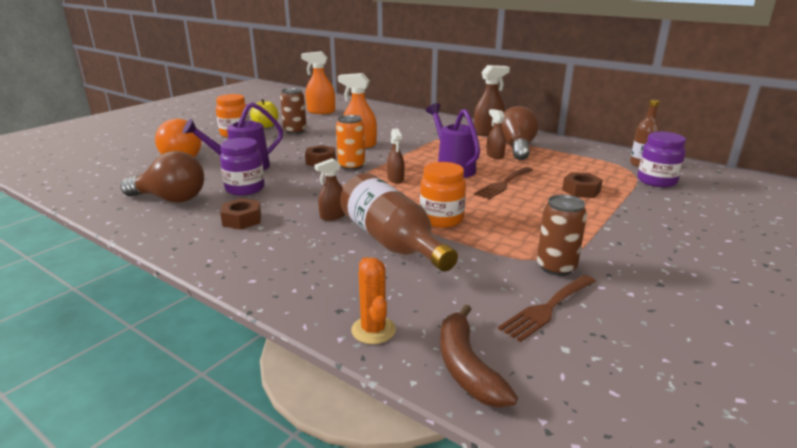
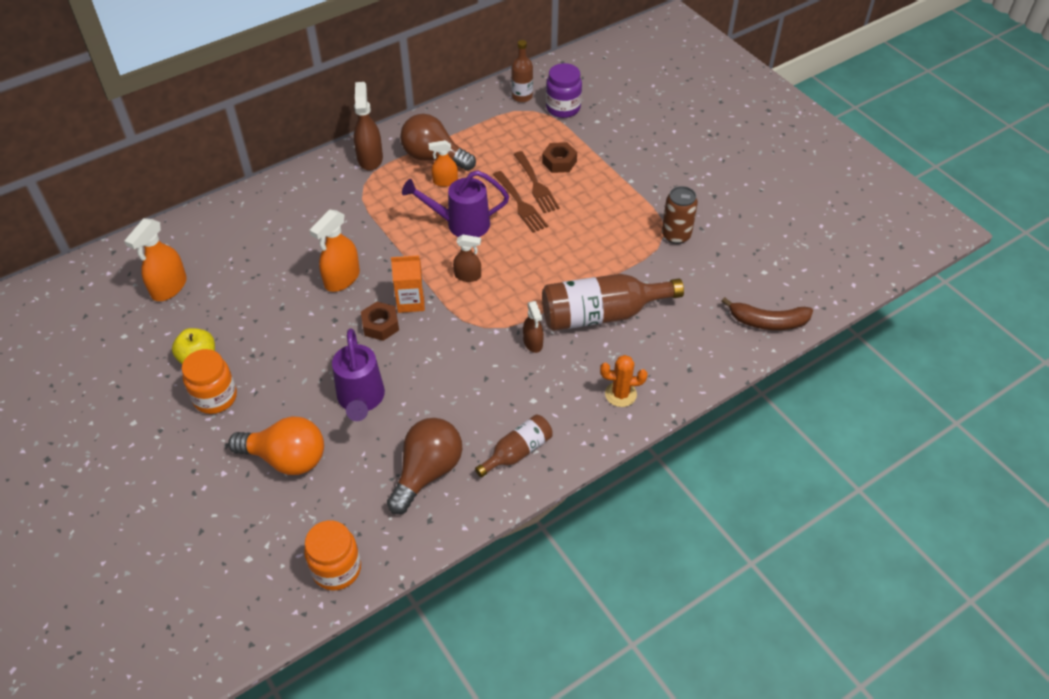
camera: 70 degrees left, 25 degrees up
purple jar [220,138,265,195] -> none
brown nut [220,198,261,230] -> none
brown can [280,88,307,134] -> none
orange can [336,115,365,170] -> orange carton [391,255,425,313]
orange cactus [351,257,396,344] -> orange cactus moved to [600,355,647,407]
orange jar [420,162,466,228] -> orange jar moved to [304,521,361,590]
brown spray bottle [486,109,506,159] -> orange spray bottle [428,140,458,187]
brown fork [498,275,596,342] -> brown fork moved to [514,151,560,213]
none -> brown bottle [475,414,553,478]

